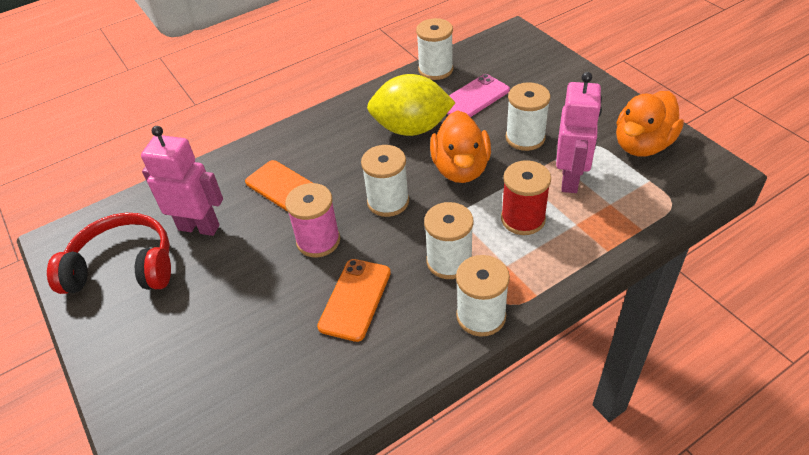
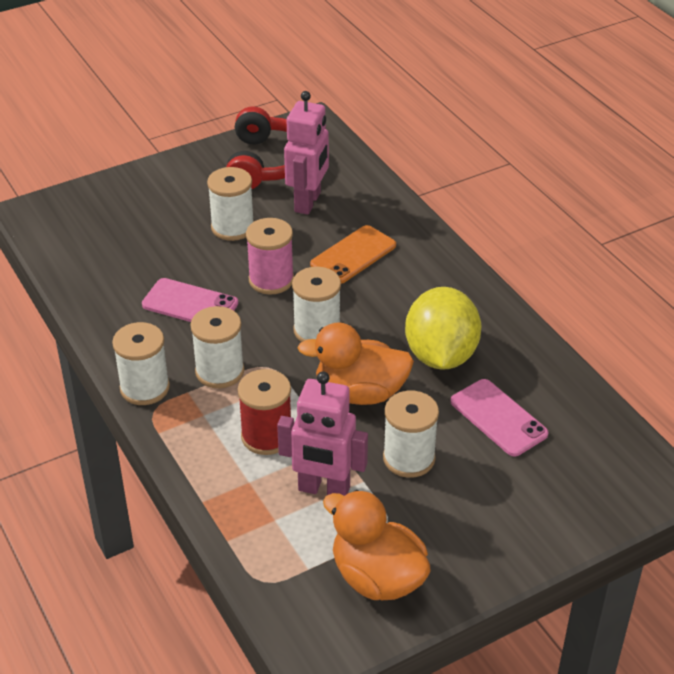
camera: 90 degrees right, 5 degrees down
orange phone [317,259,391,342] -> pink phone [142,278,238,322]
white spool [416,18,453,80] -> white spool moved to [207,167,254,241]

